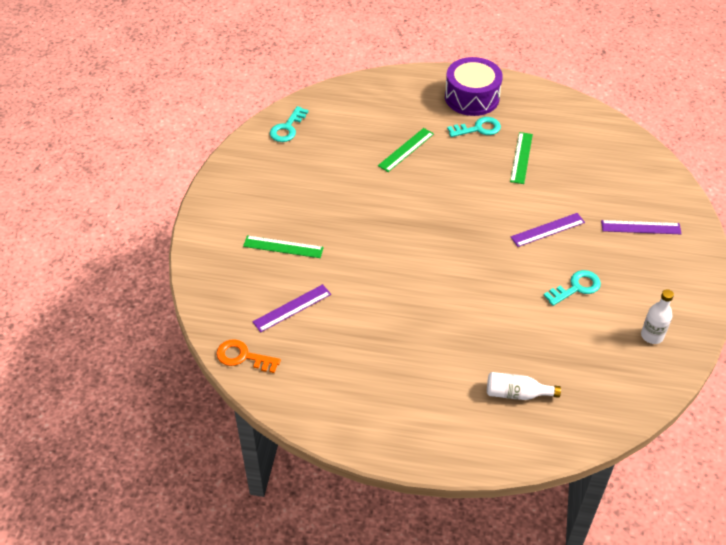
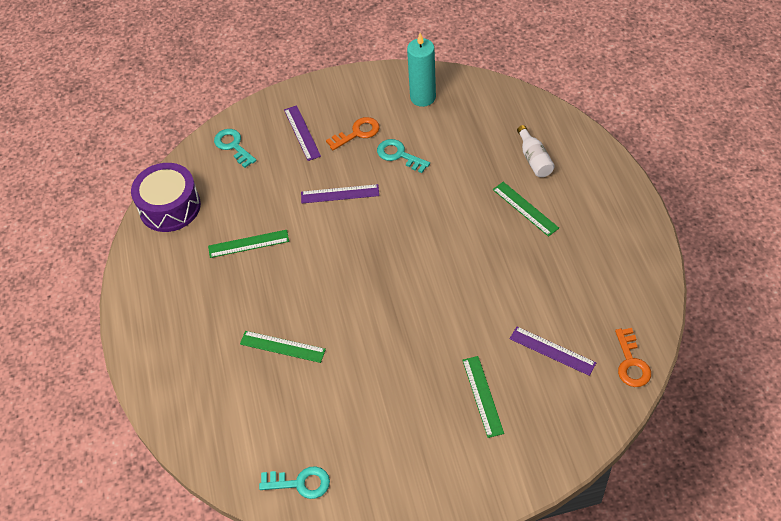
camera: 110 degrees left, 5 degrees up
purple drum [445,57,503,116] -> purple drum moved to [131,163,201,232]
turquoise key [447,117,501,137] -> turquoise key moved to [214,129,257,168]
purple ruler [511,213,585,247] -> purple ruler turned 45 degrees counterclockwise [301,184,379,203]
white bottle [641,289,674,344] -> turquoise candle [407,33,436,107]
none -> orange key [326,117,380,150]
none -> green ruler [493,182,559,237]

